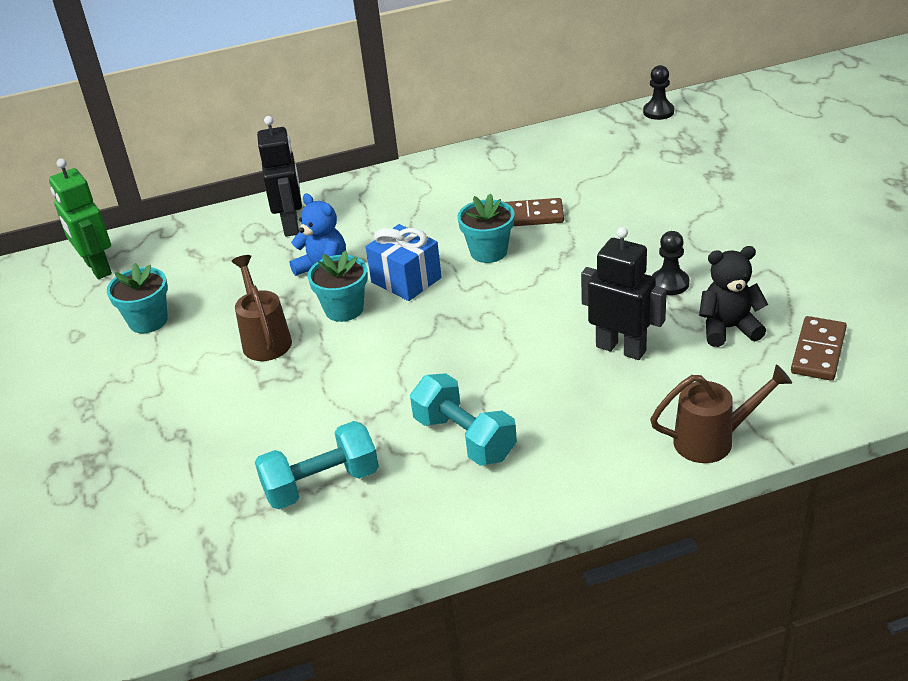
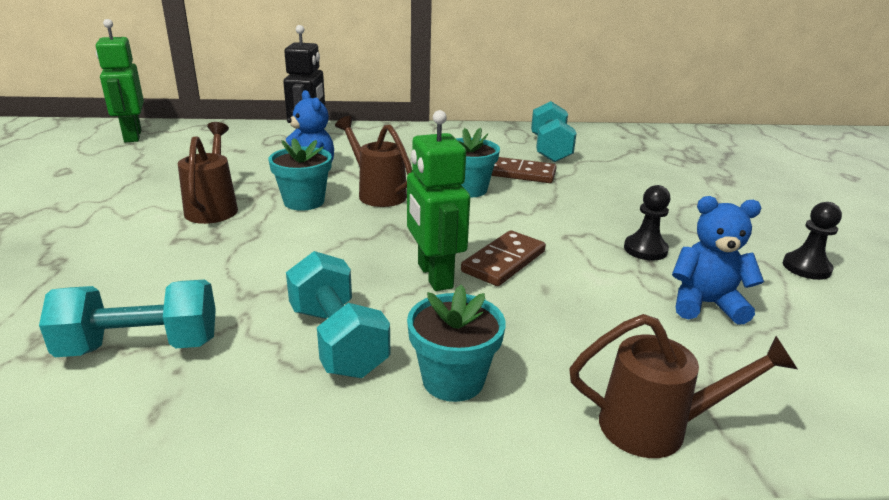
camera: 10 degrees right, 10 degrees down
turquoise flower pot [107,263,168,333] -> turquoise flower pot moved to [407,285,505,402]
blue gift [366,224,442,301] -> brown watering can [335,116,412,207]
black robot [581,227,667,360] -> none
black pawn [643,65,674,120] -> black pawn moved to [783,202,842,280]
black teddy bear [699,246,768,347] -> blue teddy bear [672,196,764,325]
brown domino [791,316,847,381] -> brown domino moved to [461,230,546,286]
none -> green robot [407,110,470,291]
none -> turquoise dumbbell [531,101,577,162]

